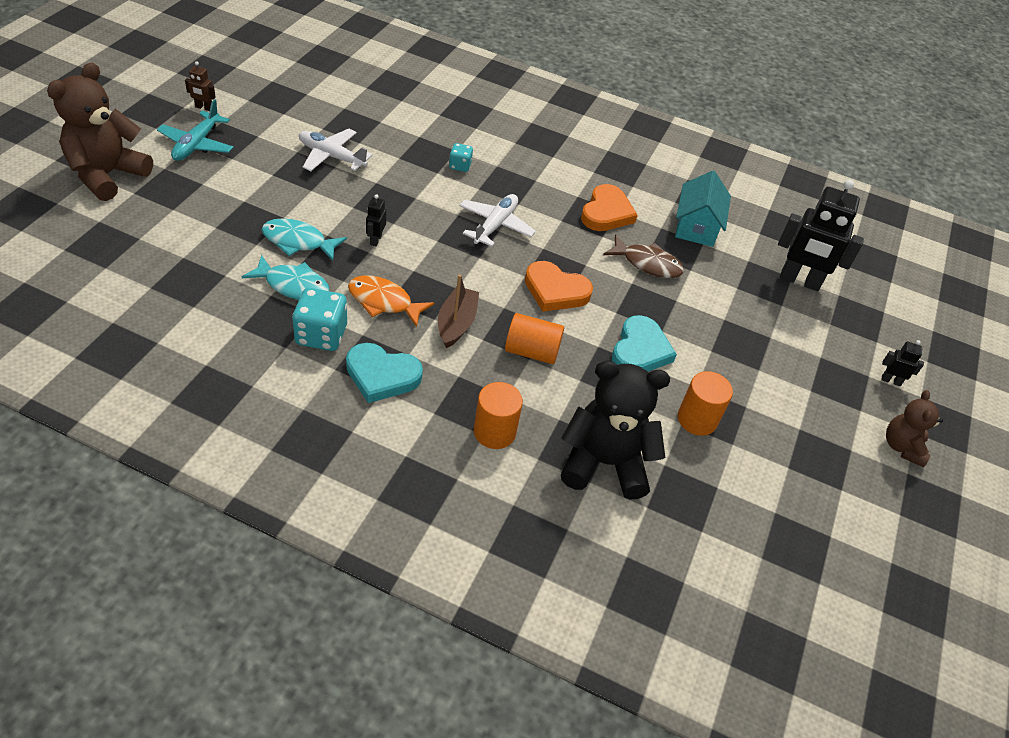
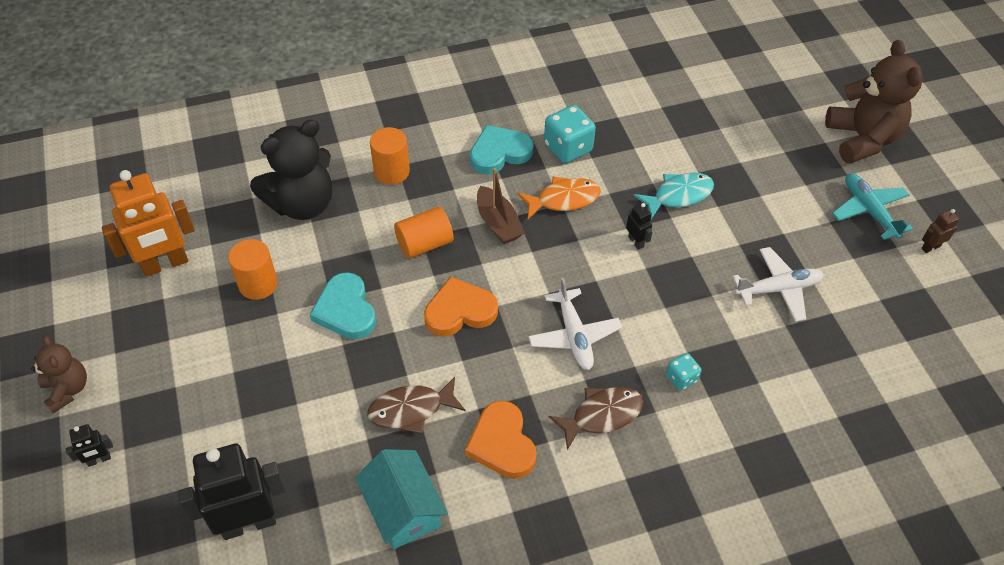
camera: 145 degrees right, 5 degrees up
turquoise fish [242,255,330,300] -> none
none -> orange robot [102,170,195,277]
none -> brown fish [549,387,644,450]

